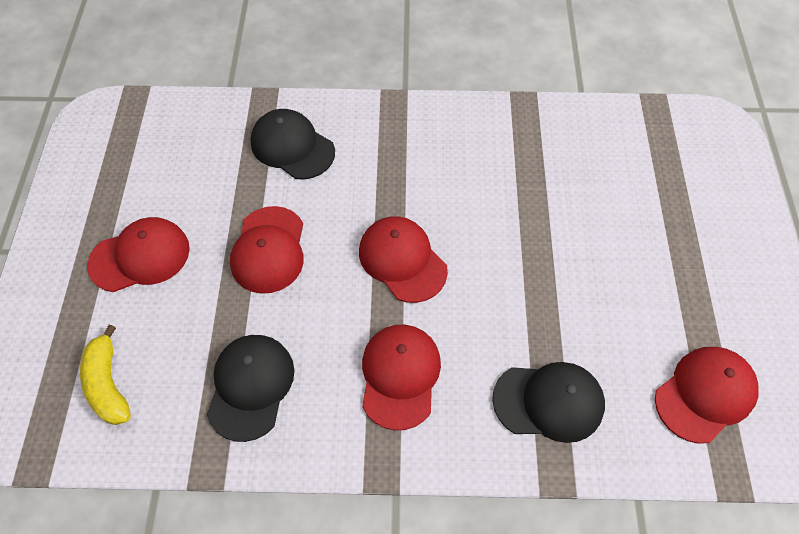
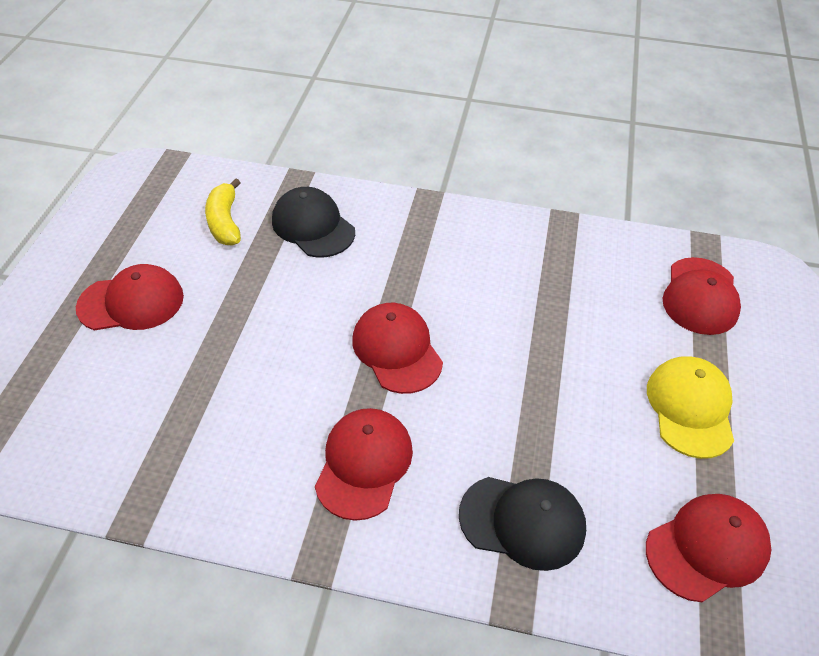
camera: 10 degrees right, 10 degrees down
yellow banana [80,325,131,425] -> yellow banana moved to [205,178,241,245]
black cap [207,335,295,442] -> none
red cap [230,206,304,294] -> red cap moved to [663,257,741,335]
none -> yellow cap [647,356,734,459]

